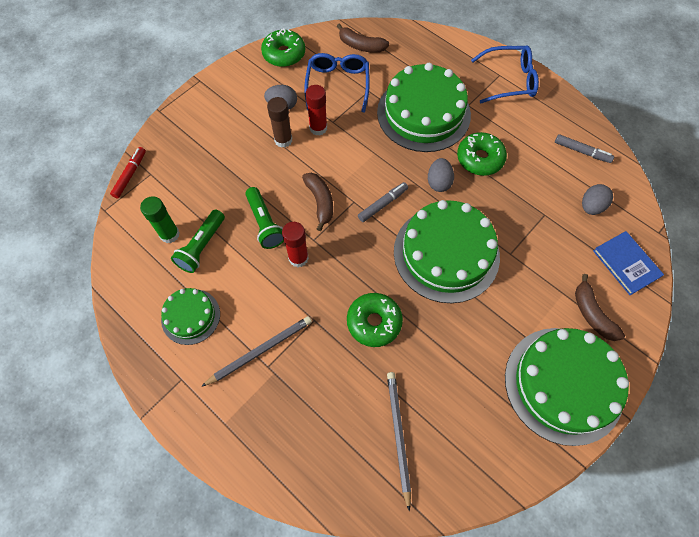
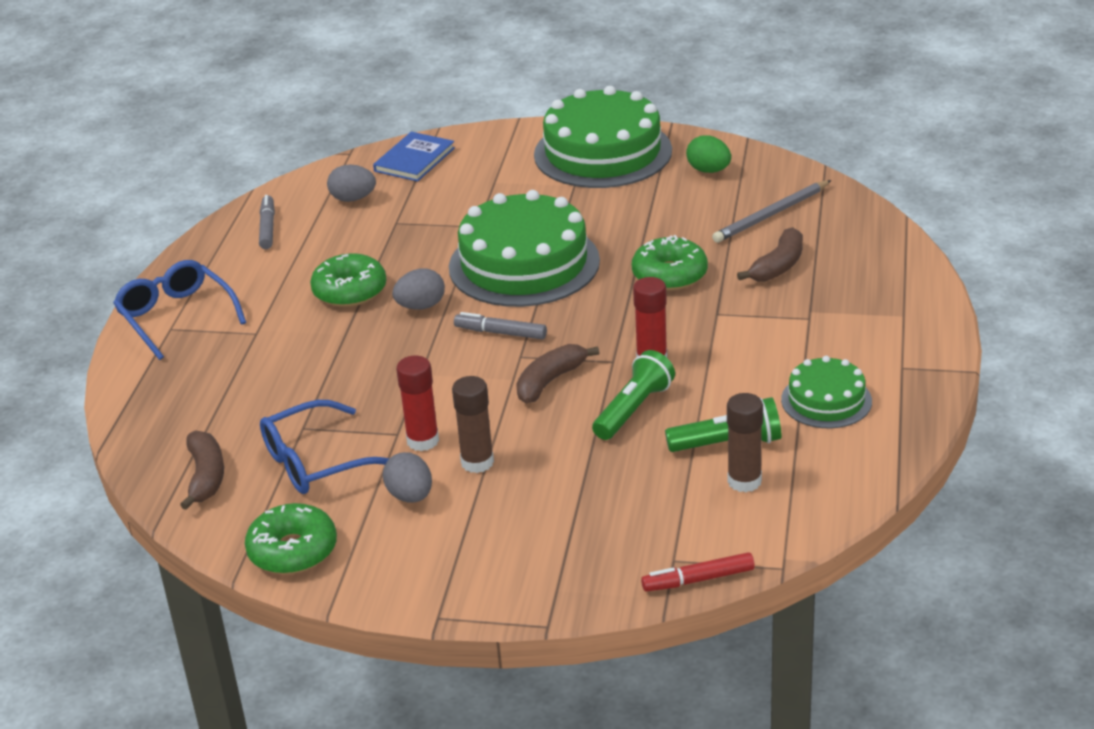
camera: 120 degrees left, 30 degrees down
green glue stick [140,196,180,243] -> brown glue stick [727,393,763,492]
grey pencil [201,316,312,387] -> none
green cake [377,63,471,152] -> none
brown banana [575,274,625,341] -> brown banana moved to [737,227,803,282]
none -> green egg [686,135,731,173]

